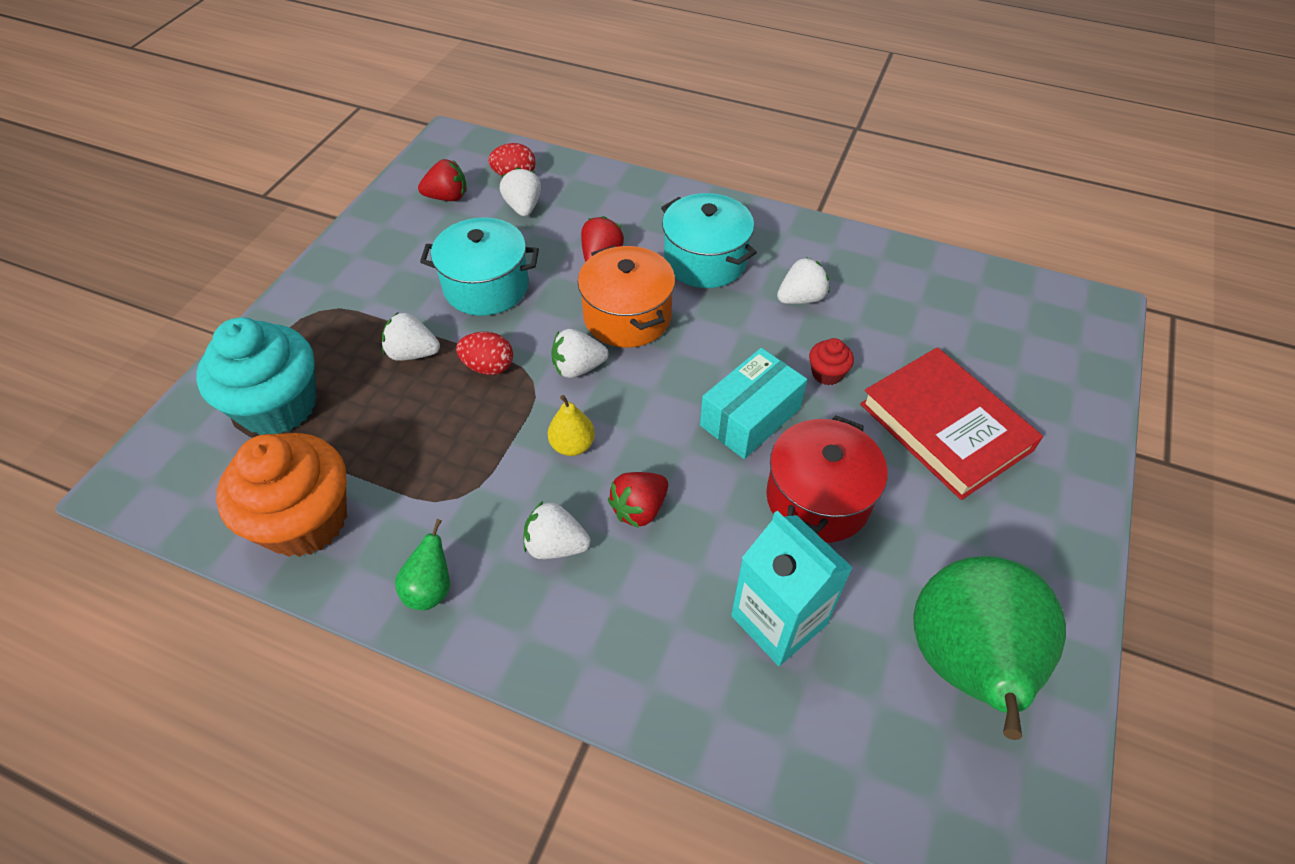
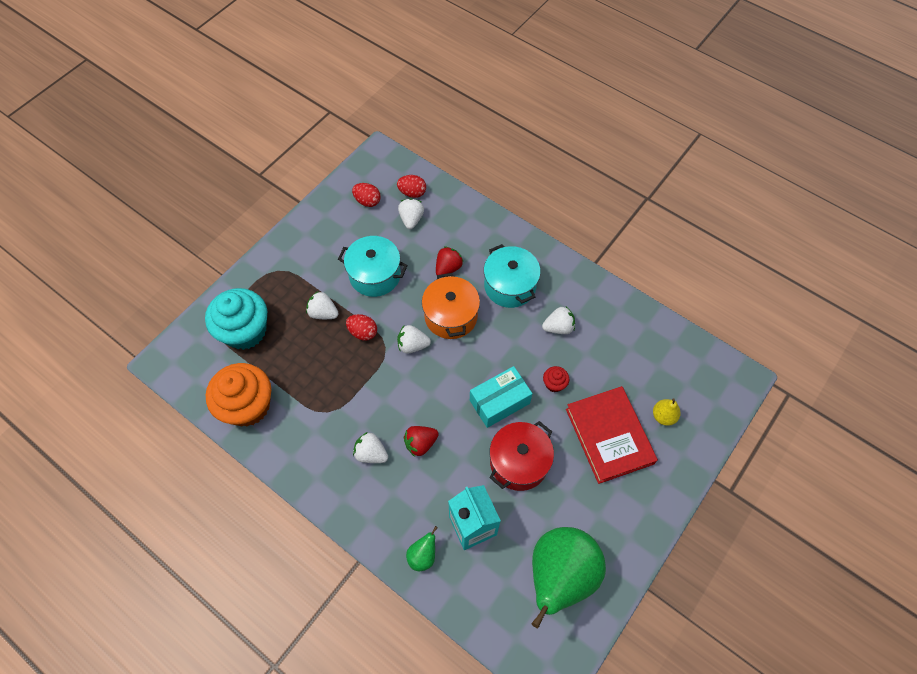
camera: 15 degrees right, 10 degrees up
green pear [395,519,450,610] -> green pear moved to [406,526,437,571]
red strawberry [418,159,467,201] -> red egg [352,183,381,207]
yellow pear [548,395,595,456] -> yellow pear moved to [653,398,680,426]

